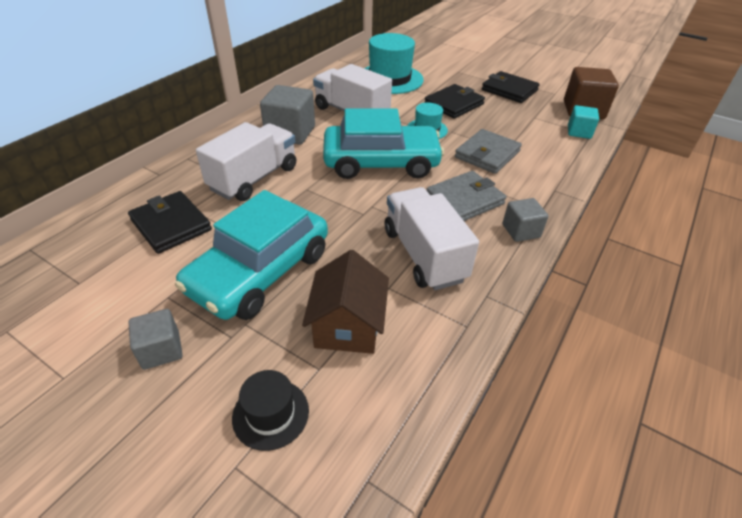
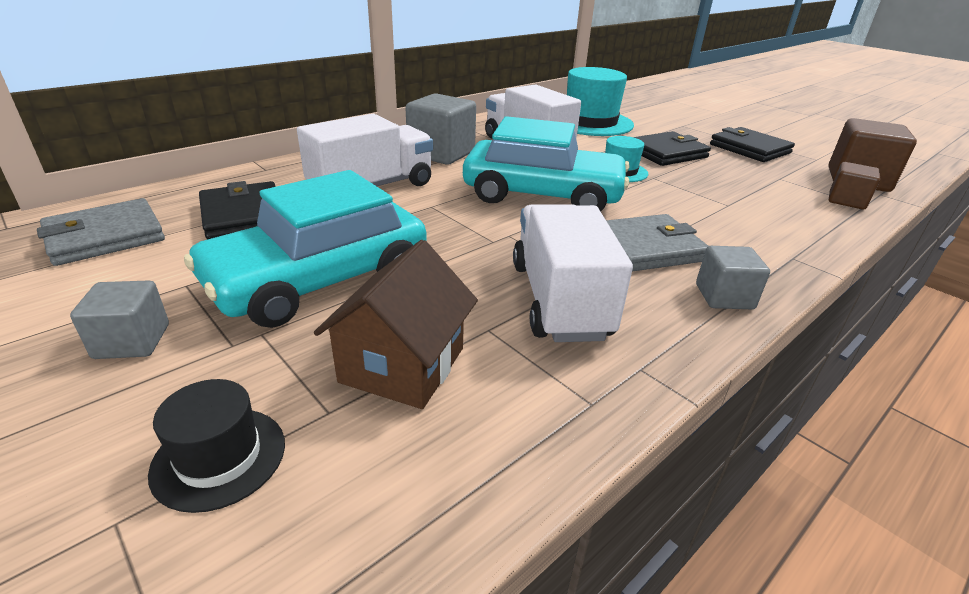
camera: 15 degrees right, 10 degrees down
grey wallet [455,129,522,174] -> grey wallet moved to [37,198,165,266]
turquoise cube [568,105,599,139] -> brown cube [829,162,880,209]

